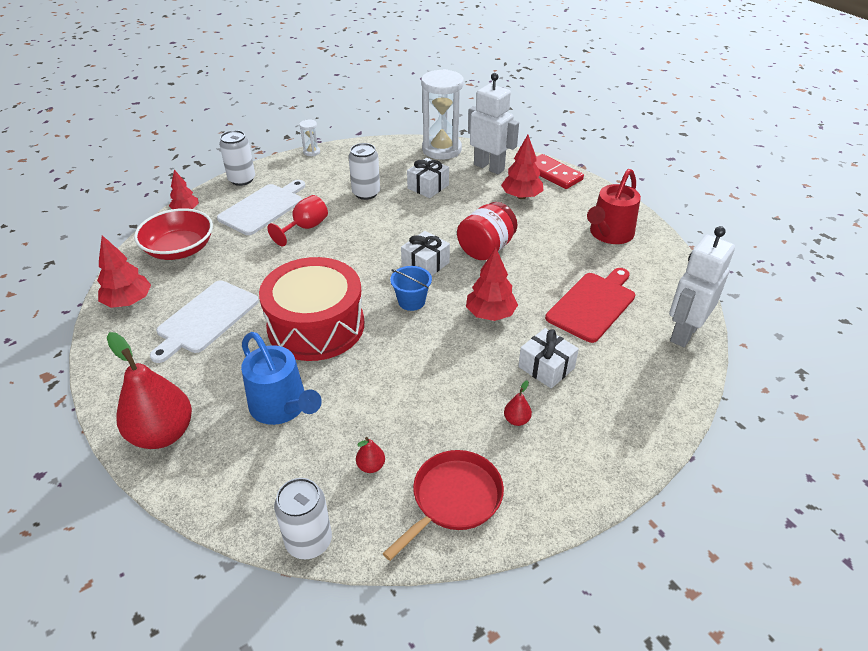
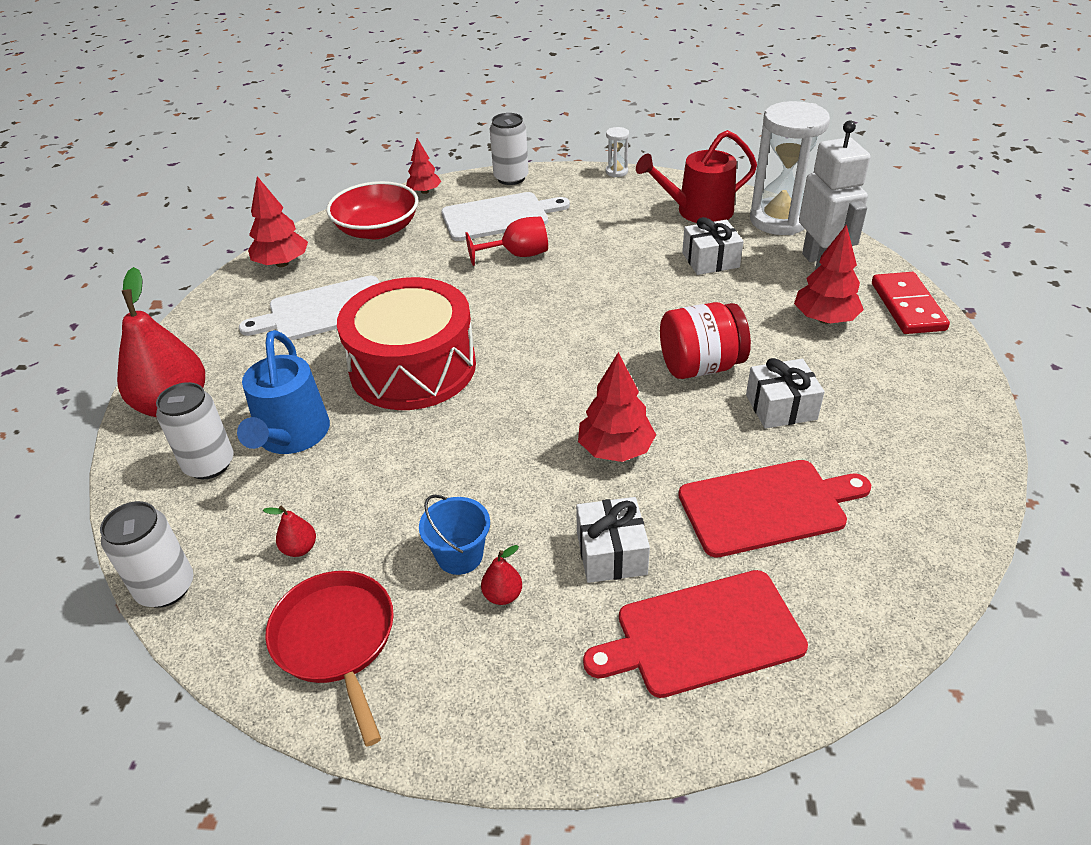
camera: 40 degrees right, 0 degrees up
white can [349,143,380,200] -> white can moved to [156,382,234,479]
red pan [382,450,504,561] -> red pan turned 105 degrees counterclockwise [265,571,394,747]
blue bucket [390,266,432,311] -> blue bucket moved to [419,495,490,575]
white gift [401,231,450,276] -> white gift moved to [746,358,825,429]
red watering can [587,169,641,244] -> red watering can moved to [636,130,757,223]
white robot [669,226,735,347] -> none
none -> red cutting board [583,570,808,698]

